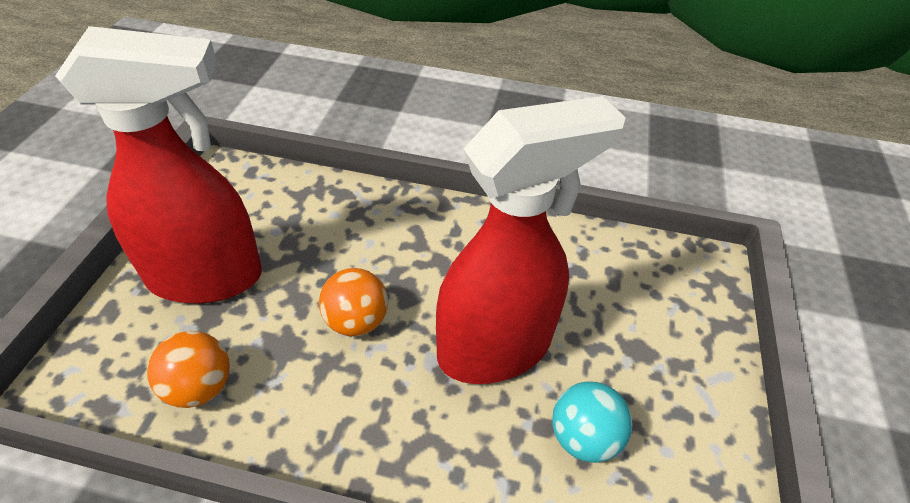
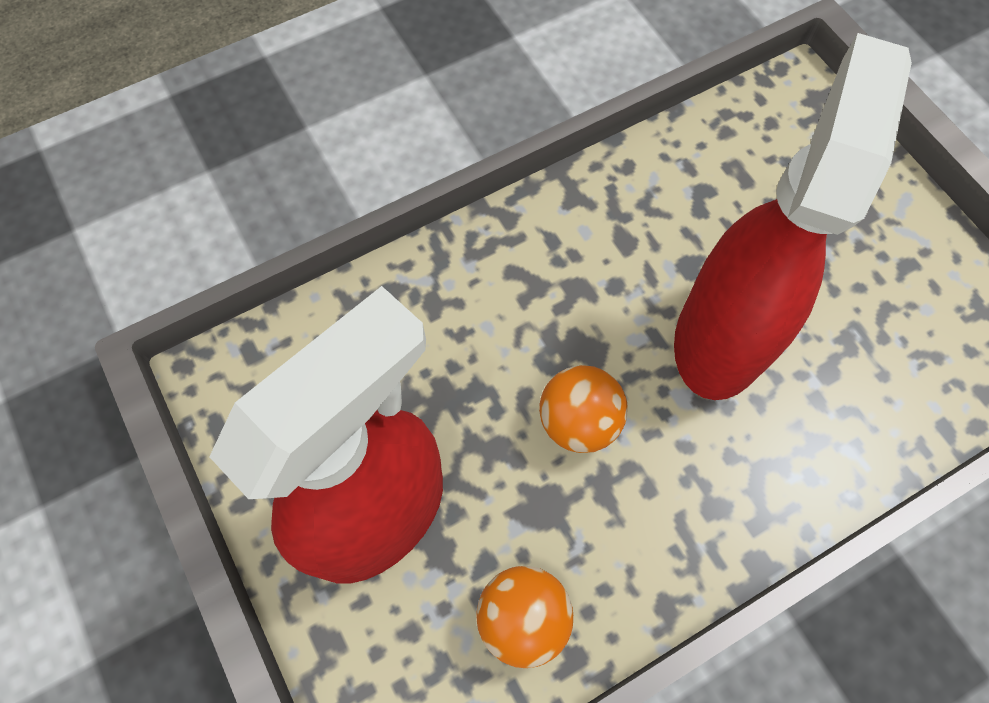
camera: 40 degrees left, 20 degrees up
turquoise ball [552,382,633,463] -> none

